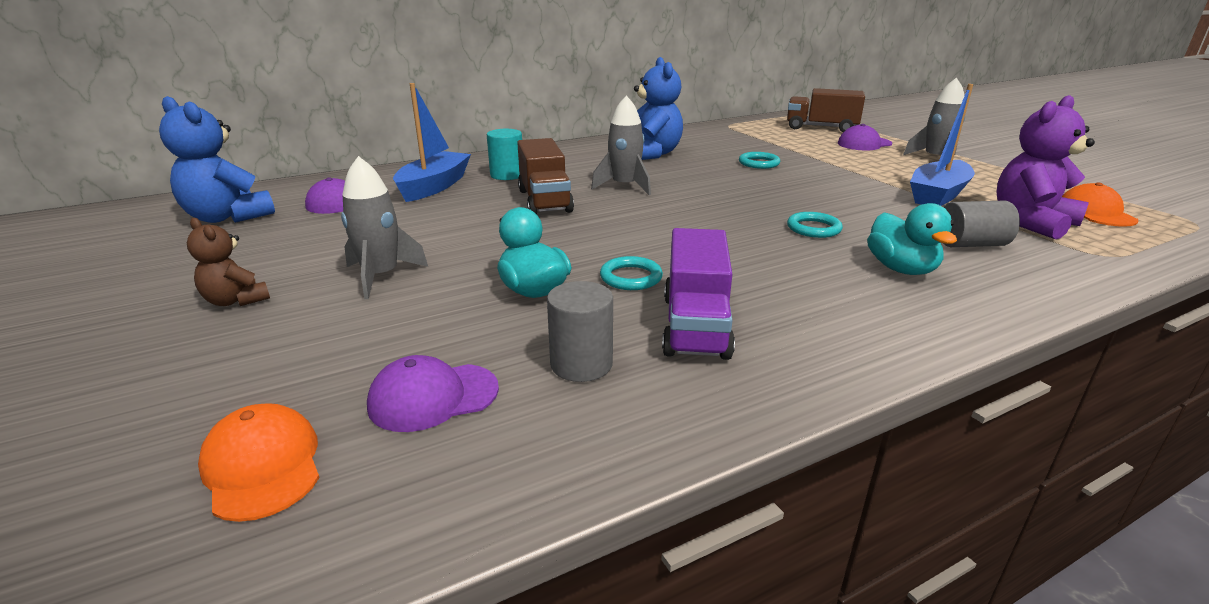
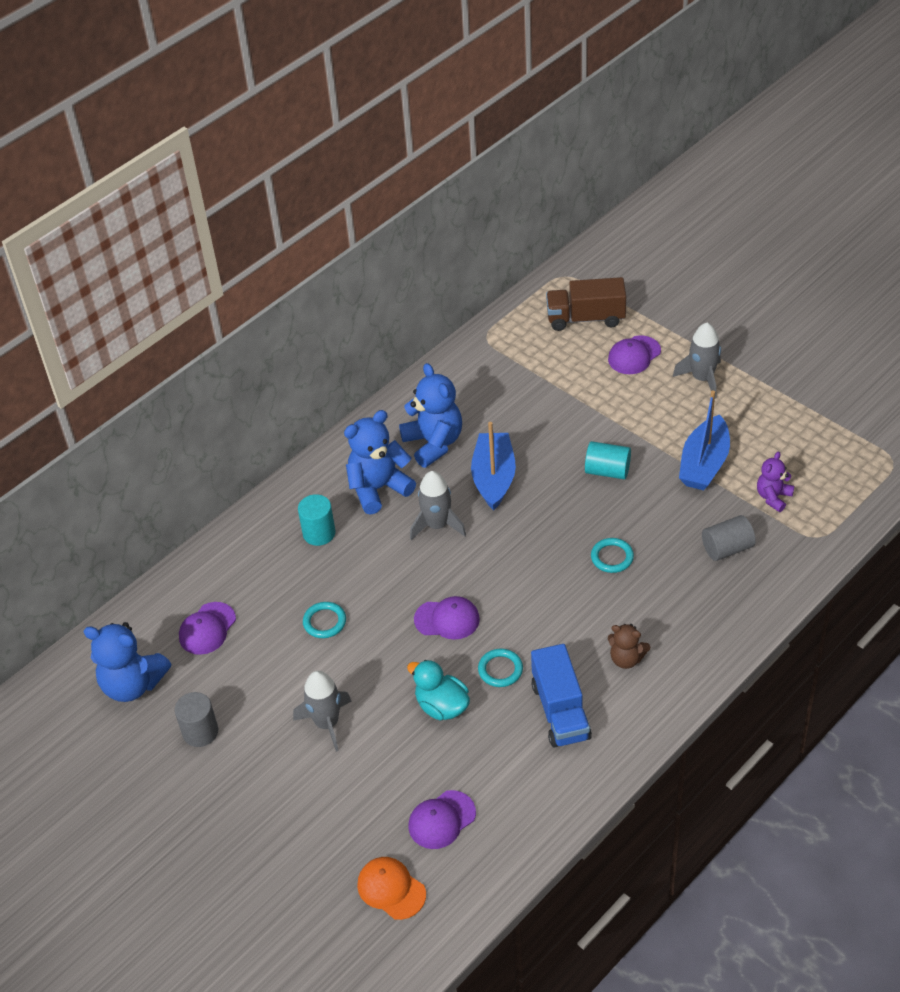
camera: 15 degrees left, 20 degrees up
brown teddy bear [187,218,270,306] -> brown teddy bear moved to [608,624,650,669]
blue boat [393,83,471,202] -> blue boat moved to [471,422,516,511]
brown truck [517,138,574,214] -> none
grey cylinder [547,281,613,382] -> grey cylinder moved to [175,692,218,747]
purple truck [662,228,735,360] -> blue truck [531,644,592,748]
turquoise ring [739,152,780,169] -> turquoise ring moved to [303,602,346,638]
turquoise duck [867,203,957,275] -> none
purple teddy bear [996,95,1095,239] -> purple teddy bear [757,452,794,512], size x0.57
orange cap [1062,182,1138,227] -> none
none -> blue teddy bear [344,410,416,515]
none -> purple cap [414,596,480,640]
none -> turquoise cylinder [585,441,631,479]

